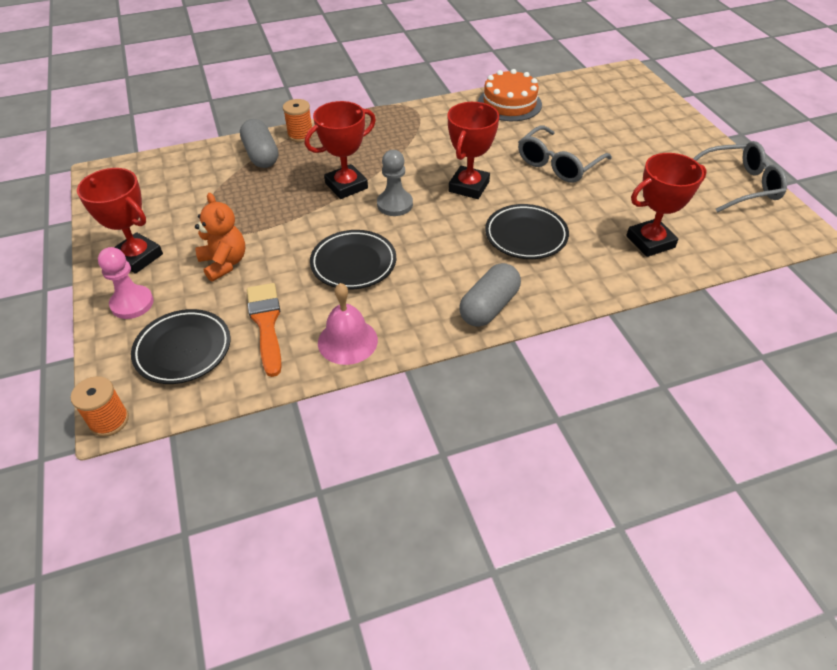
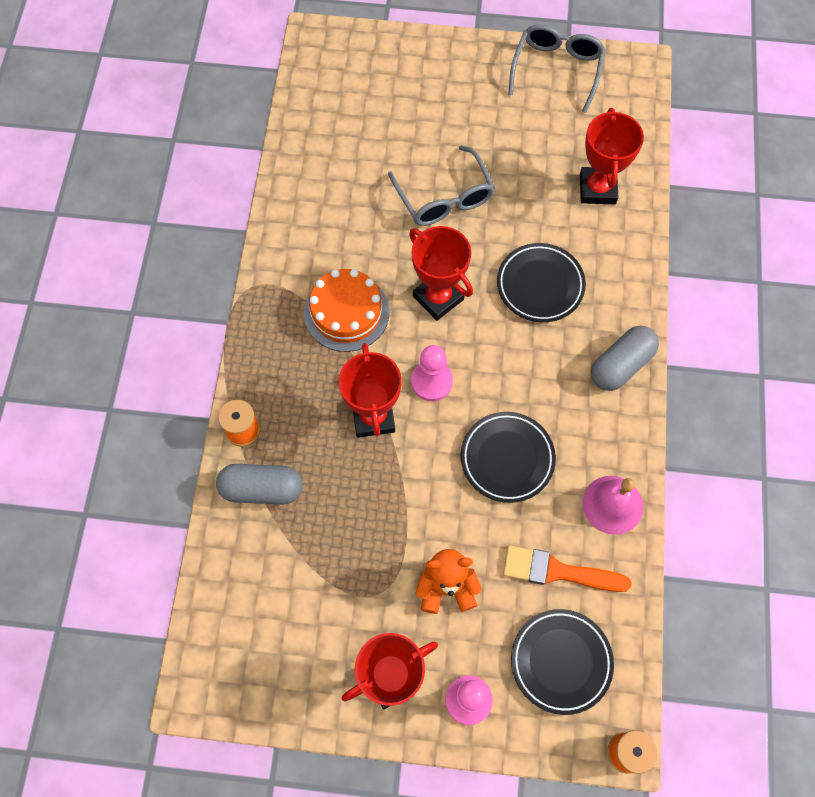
camera: 65 degrees left, 20 degrees up
grey pawn [377,150,413,216] -> pink pawn [411,345,453,401]
grey capsule [459,263,521,327] -> grey capsule turned 75 degrees clockwise [591,326,659,391]
orange cake [478,69,542,121] -> orange cake moved to [304,269,389,352]

